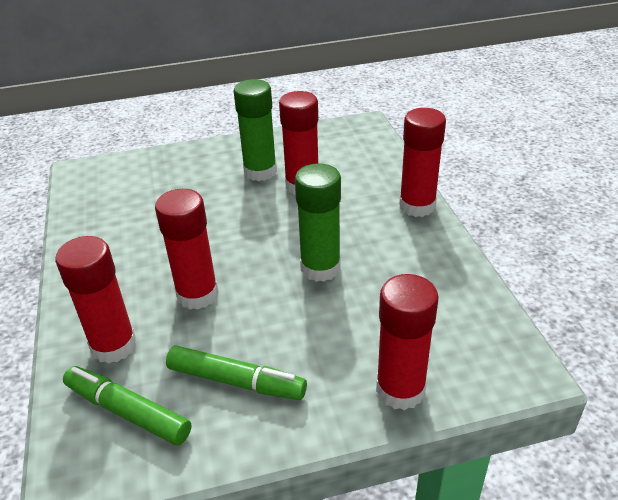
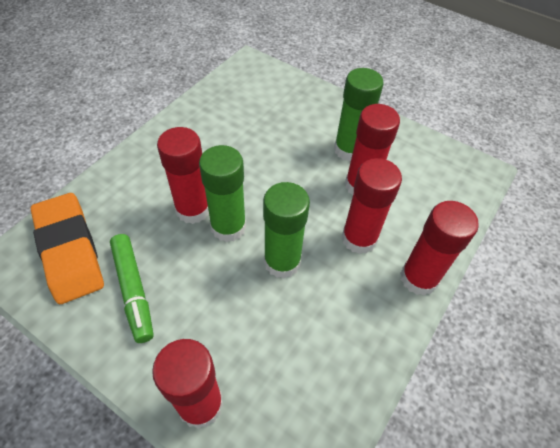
camera: 45 degrees right, 15 degrees up
red glue stick [55,236,136,364] -> red glue stick moved to [342,158,402,254]
green marker [63,366,191,445] -> orange eraser [31,193,104,304]
none -> green glue stick [199,145,246,242]

